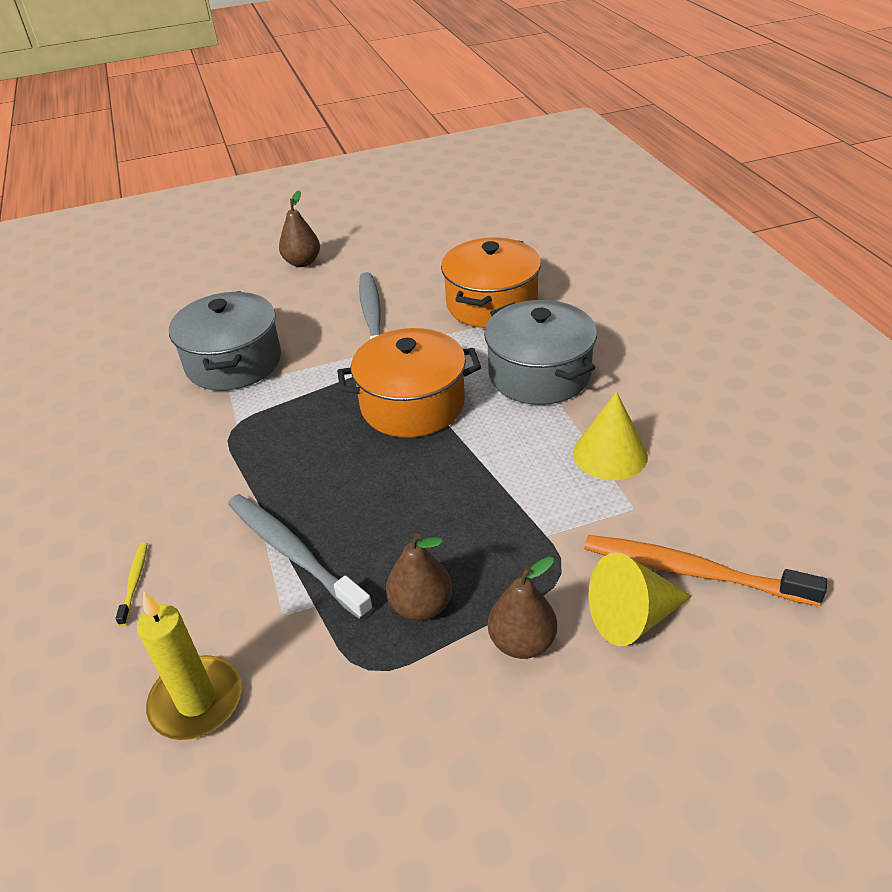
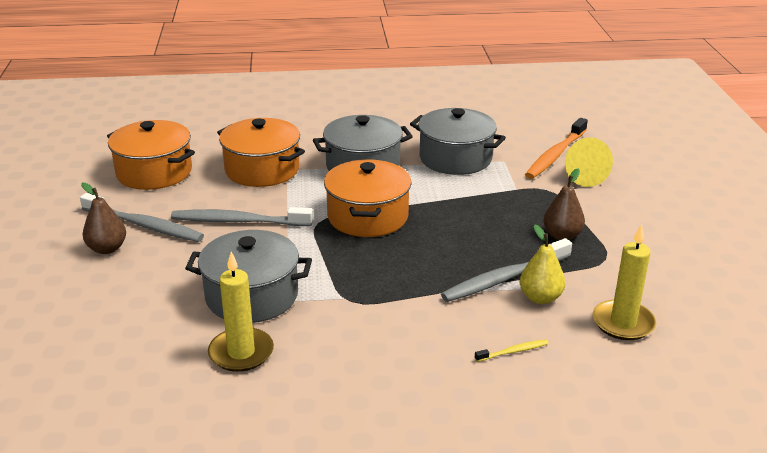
camera: 80 degrees left, 10 degrees down
yellow toothbrush [115,543,148,626] -> yellow toothbrush turned 150 degrees clockwise [475,339,549,362]
brown pear [488,557,557,659] -> none
yellow cone [573,392,648,480] -> grey pot [410,108,506,175]
none -> grey toothbrush [80,193,204,242]
none -> orange pot [107,120,195,190]
none -> yellow candle [208,252,274,372]
none -> yellow pear [520,225,565,304]

